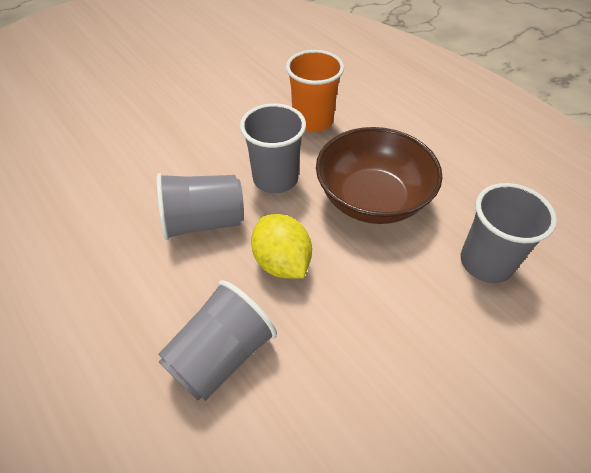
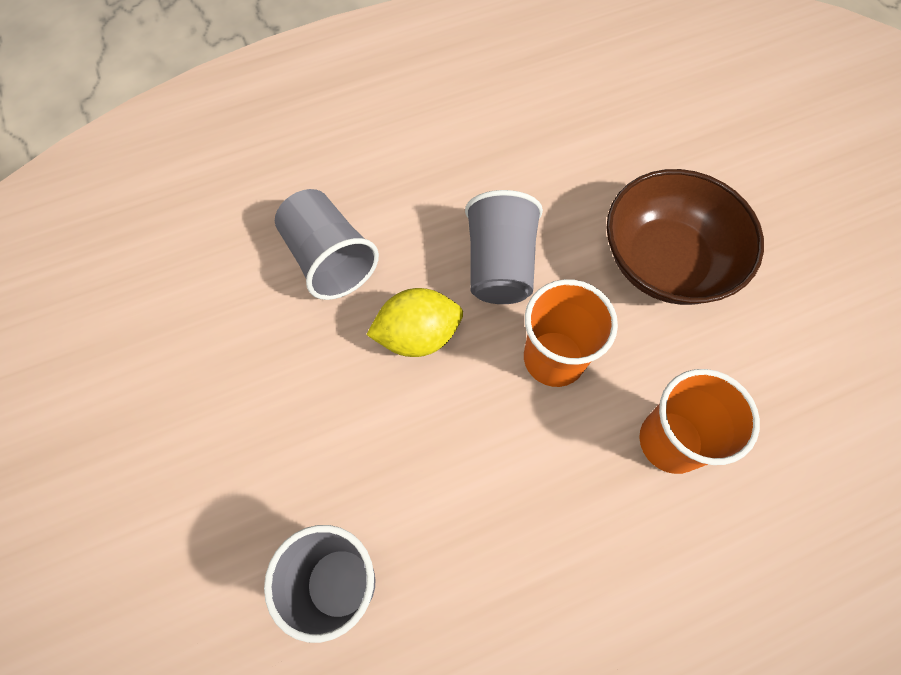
camera: 105 degrees right, 15 degrees up
grey cup [240,103,306,193] -> orange cup [524,279,618,387]
brown bowl [316,127,442,224] -> brown bowl moved to [607,169,764,305]

